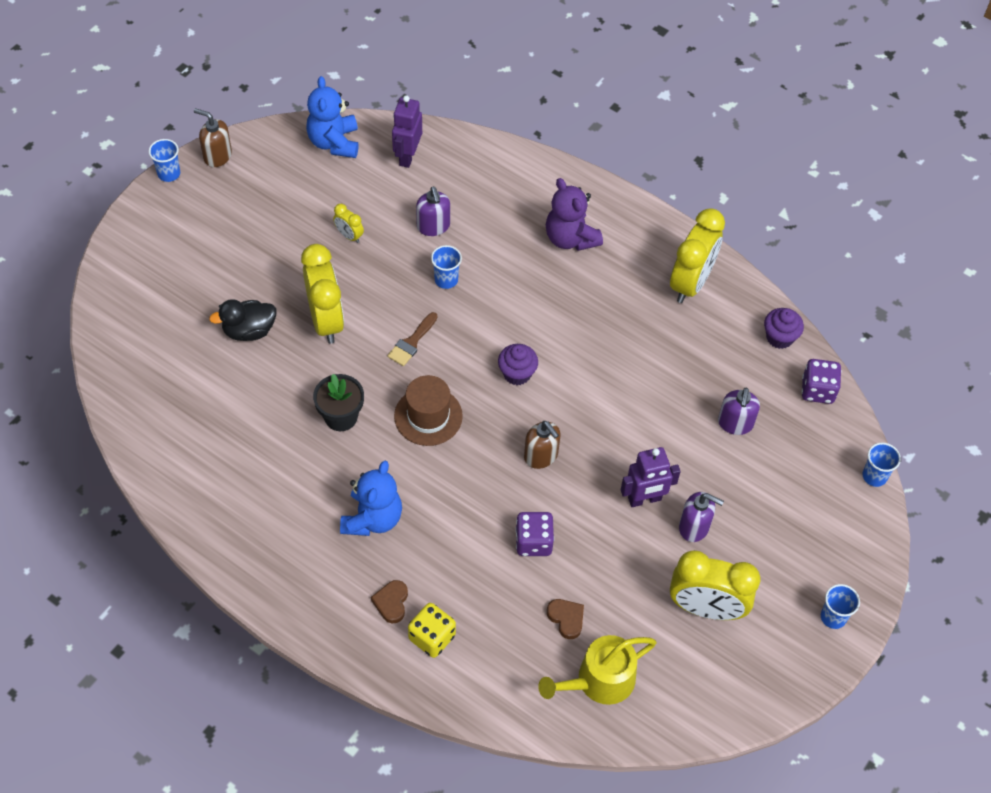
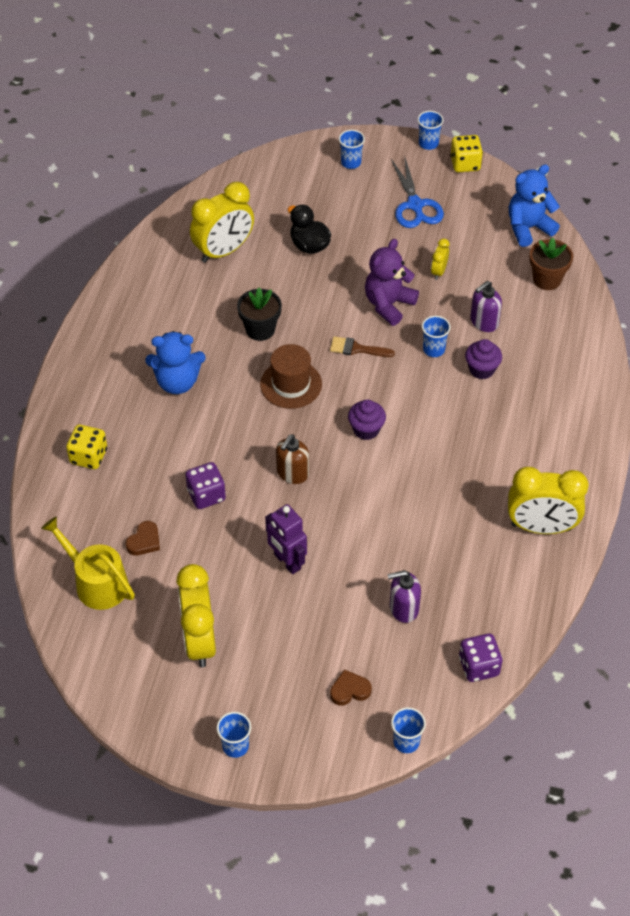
camera: 70 degrees right, 5 degrees down
brown soap dispenser [194,108,232,167] -> yellow dice [450,135,483,172]
yellow clock [301,244,344,344] -> yellow clock moved to [190,182,254,263]
brown heart [371,580,408,623] -> brown heart moved to [330,669,372,706]
purple robot [392,95,422,168] -> brown flower pot [529,237,573,290]
purple teddy bear [546,178,603,251] -> purple teddy bear moved to [365,239,419,326]
purple soap dispenser [679,492,724,542] -> none
purple cupcake [764,308,804,349] -> purple cupcake moved to [465,339,502,379]
none -> blue cup [339,130,365,169]
none -> blue scissors [391,158,444,228]

